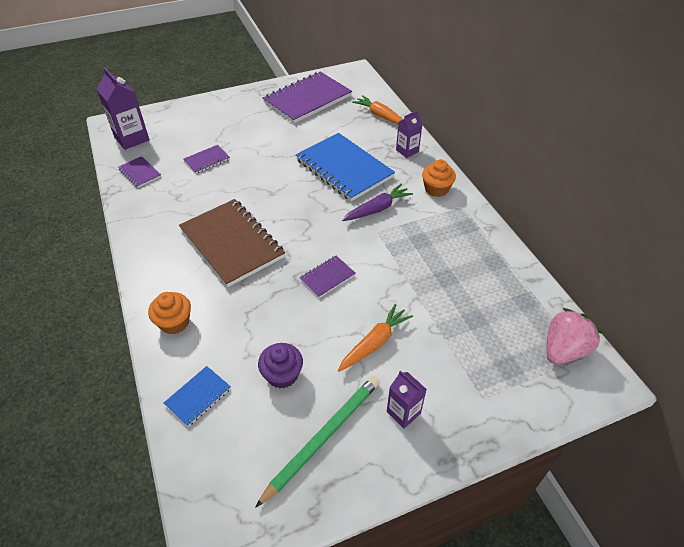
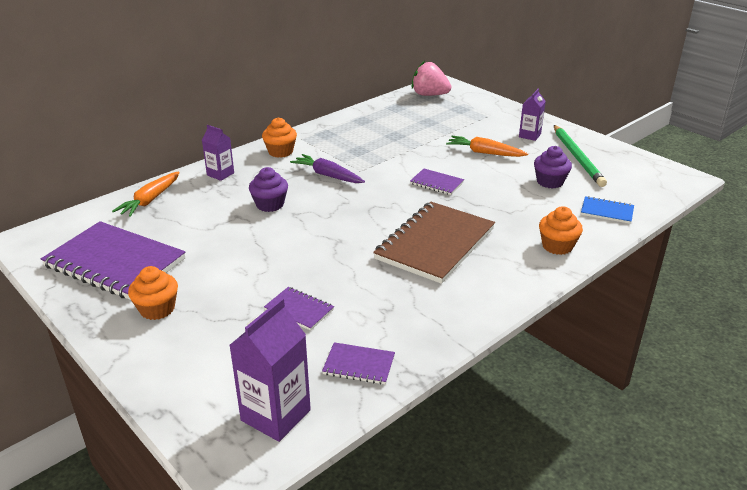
camera: 110 degrees left, 15 degrees down
purple notebook [118,156,161,188] -> purple notebook turned 75 degrees clockwise [322,342,395,385]
green pencil [255,376,380,508] -> green pencil turned 120 degrees counterclockwise [554,125,607,187]
blue notebook [296,133,395,201] -> purple cupcake [249,167,288,212]
none -> orange cupcake [128,266,178,320]

